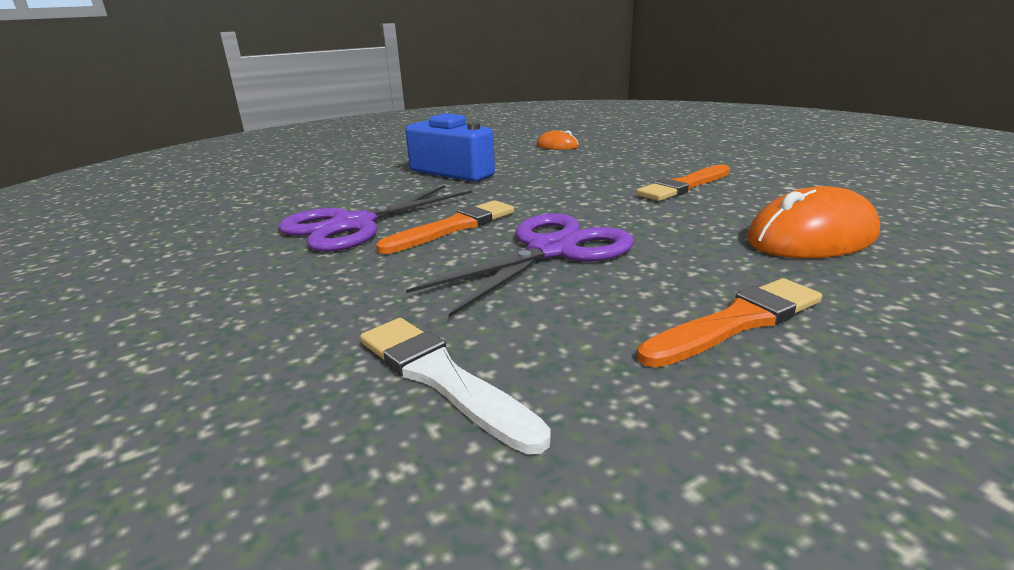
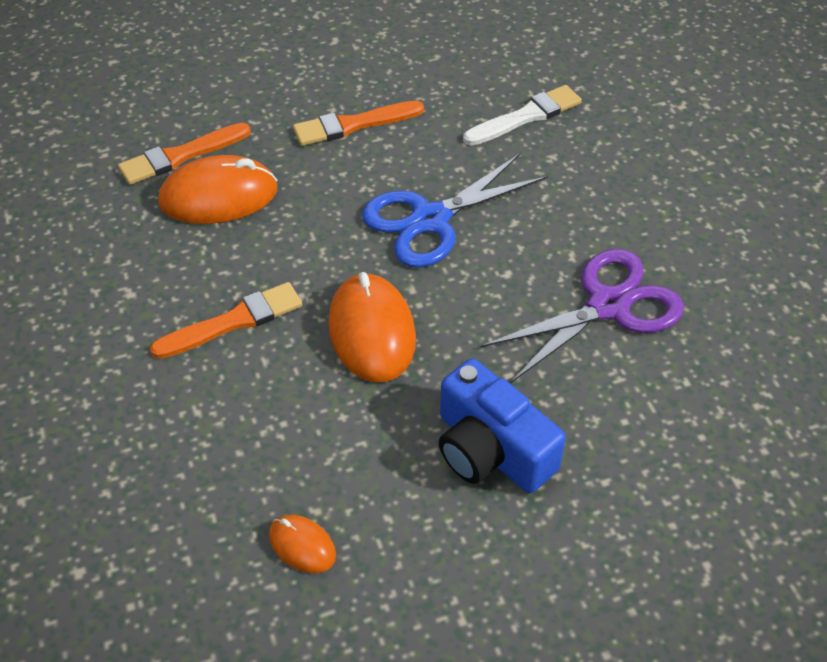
camera: 170 degrees left, 25 degrees up
white brush [360,318,551,455] -> white brush turned 90 degrees counterclockwise [463,85,582,146]
orange brush [376,200,514,254] -> orange brush moved to [118,123,251,185]
purple scissors [406,213,634,317] -> blue scissors [362,154,548,267]
none -> orange mouse [328,272,416,382]

